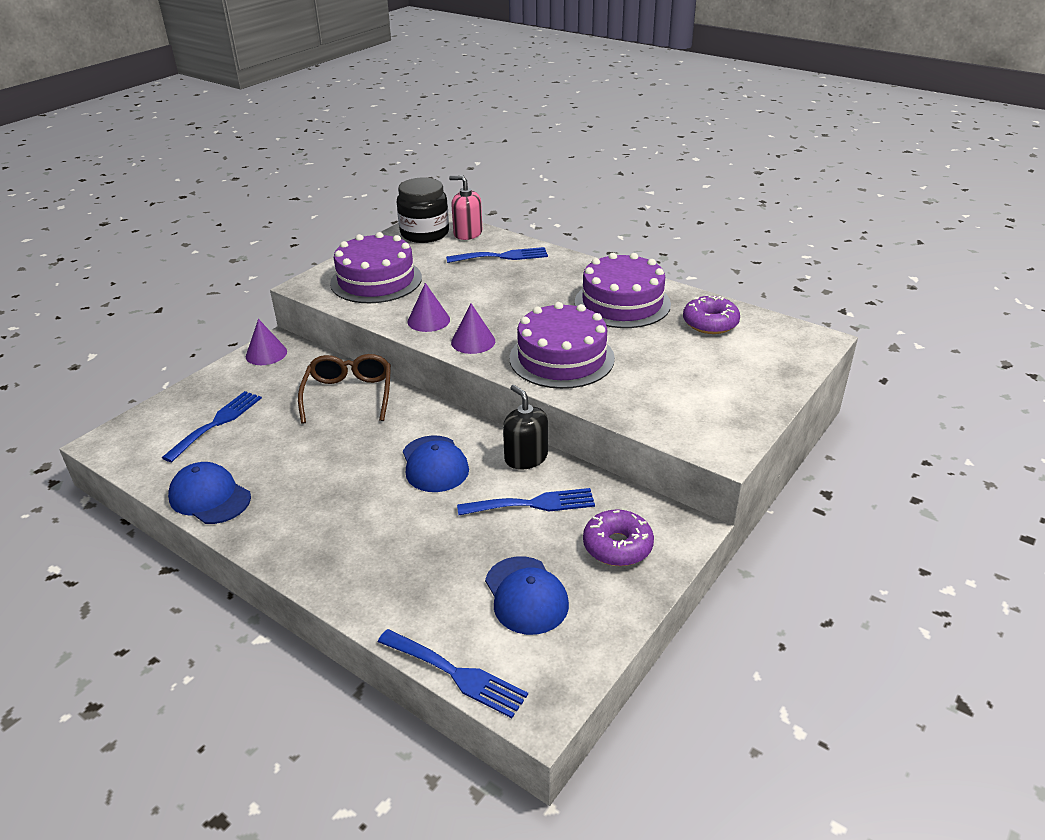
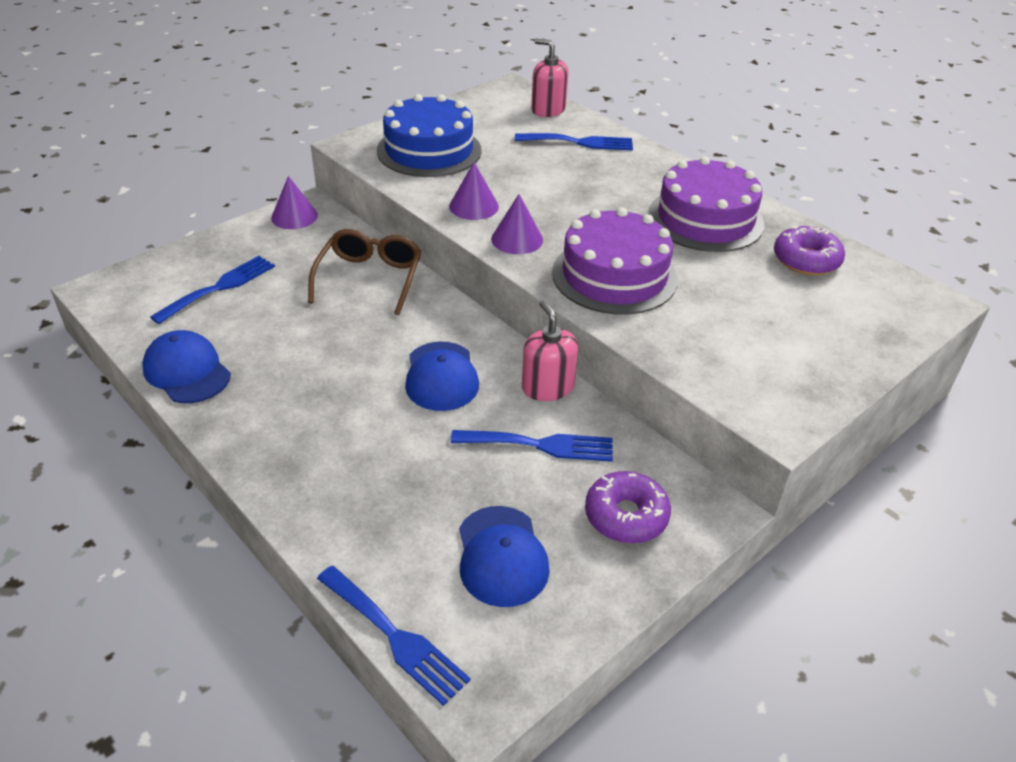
camera: 10 degrees right, 5 degrees up
purple cake [330,232,422,303] -> blue cake [377,94,482,177]
black jar [397,178,449,243] -> none
black soap dispenser [503,385,548,470] -> pink soap dispenser [522,300,578,401]

